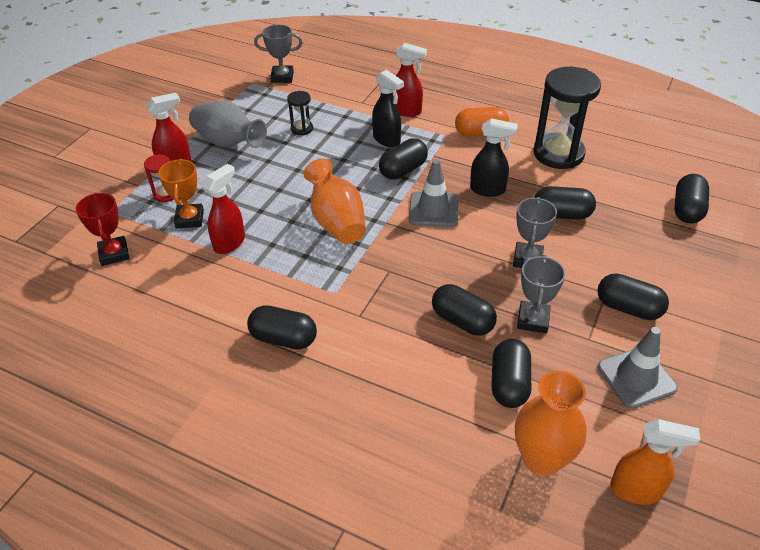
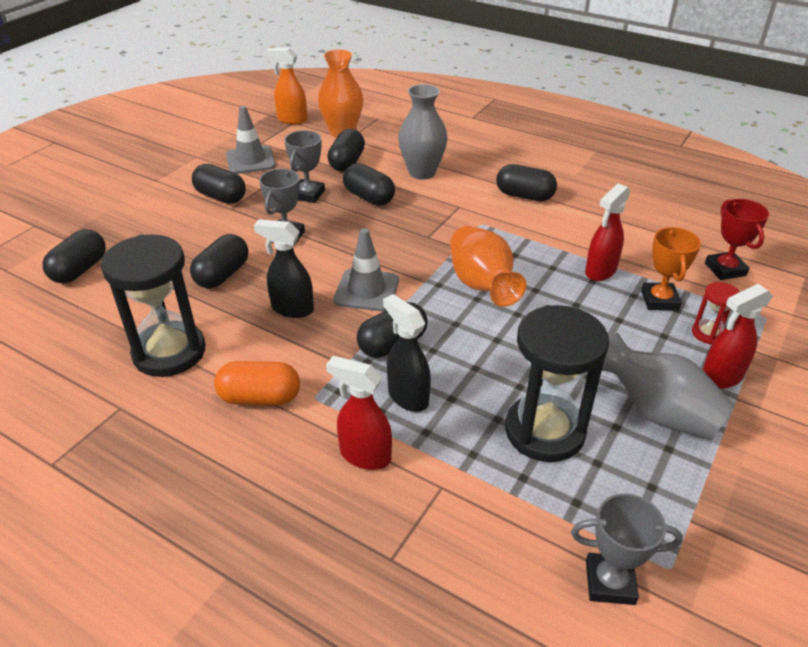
camera: 175 degrees left, 5 degrees down
black hourglass [287,91,313,135] -> black hourglass [505,305,609,462], size x2.15
black capsule [534,186,596,220] -> black capsule turned 75 degrees counterclockwise [190,234,249,288]
none -> grey vase [398,84,448,180]

